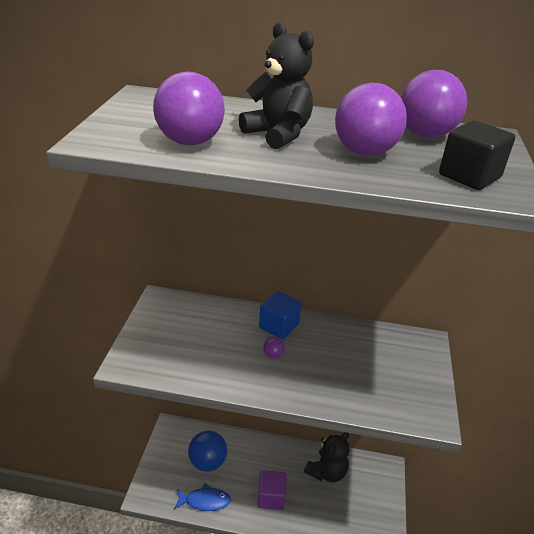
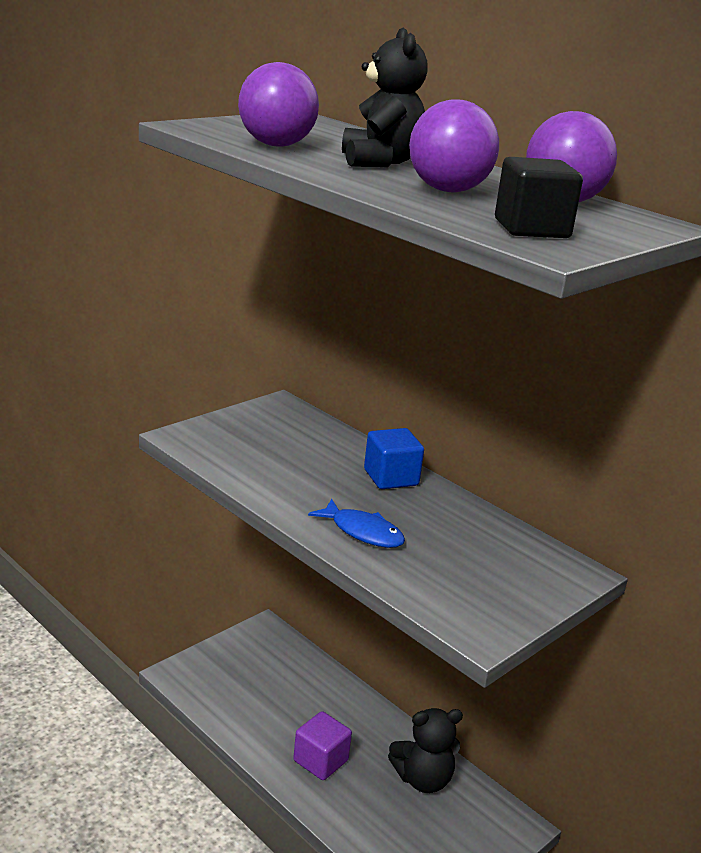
camera: 35 degrees right, 10 degrees down
blue fish [174,484,231,511] -> blue fish moved to [308,499,405,548]
blue ball [188,431,227,472] -> none
purple ball [263,337,285,359] -> none

